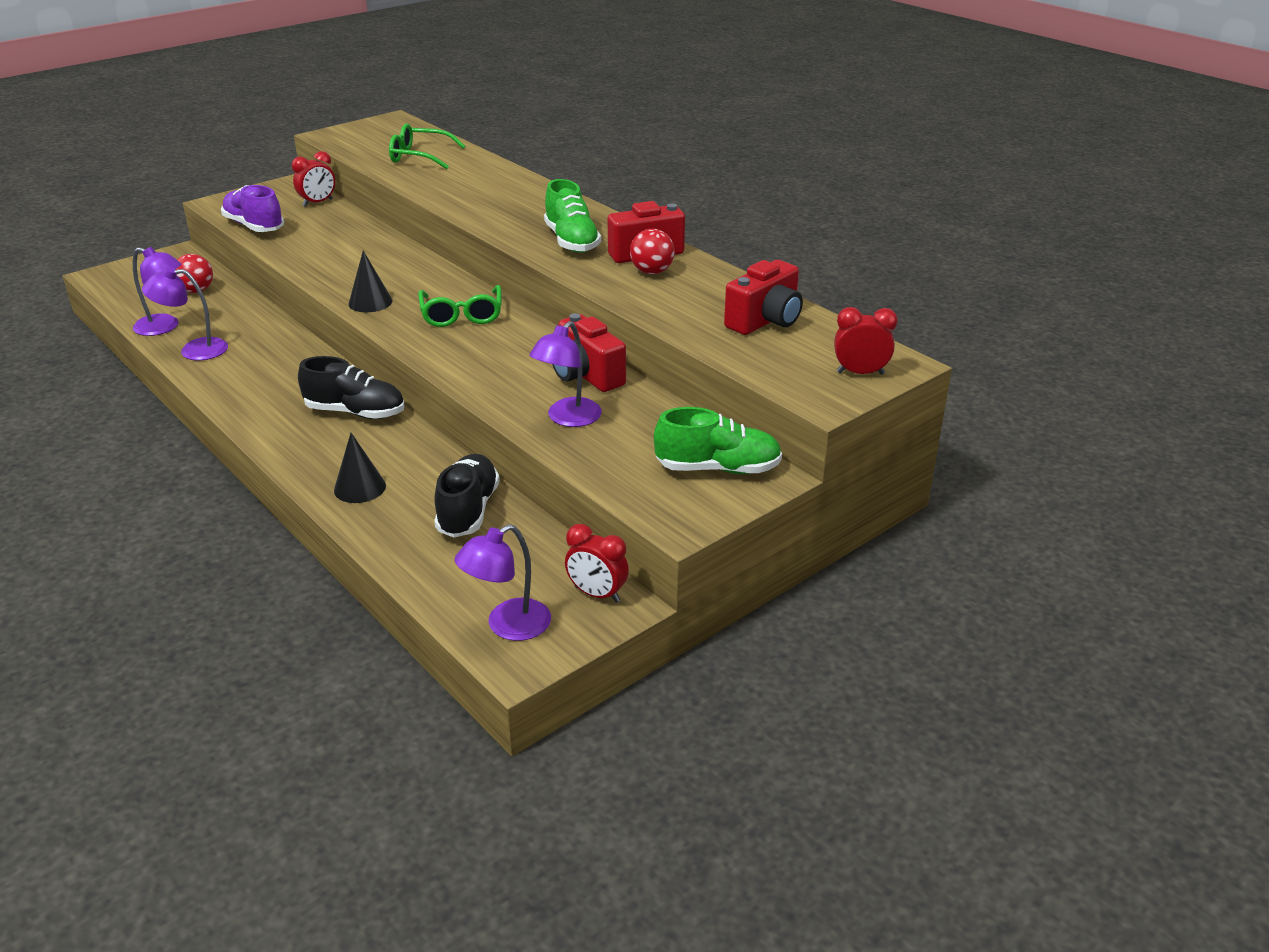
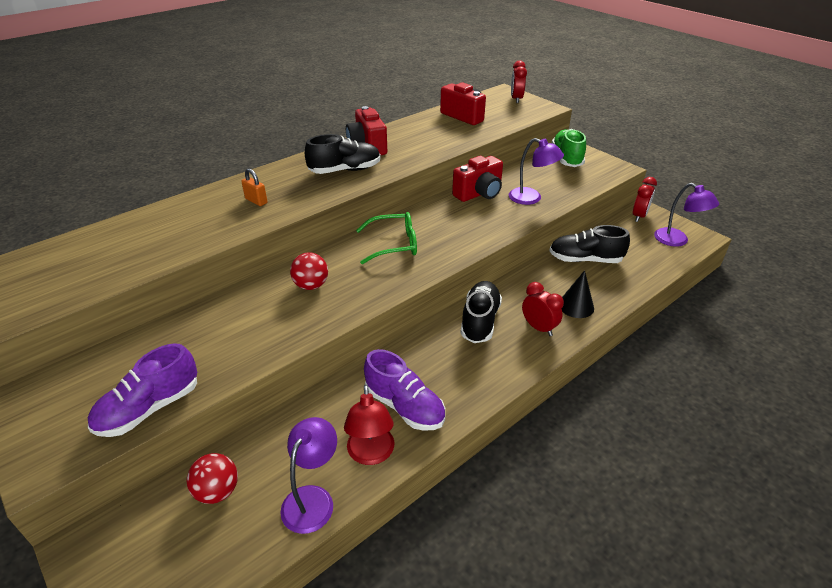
camera: 90 degrees left, 5 degrees up
purple lamp [142,267,228,360] -> red lamp [344,384,394,465]
red clock [292,151,335,207] -> red clock moved to [522,282,564,336]
black cone [348,251,393,312] -> none
green glasses [389,123,465,169] -> none
green shoe [544,179,601,253] -> black shoe [305,134,381,174]
red ball [630,229,675,274] -> red ball moved to [290,252,328,290]
none -> orange padlock [241,168,267,206]
none -> purple shoe [364,349,445,431]

